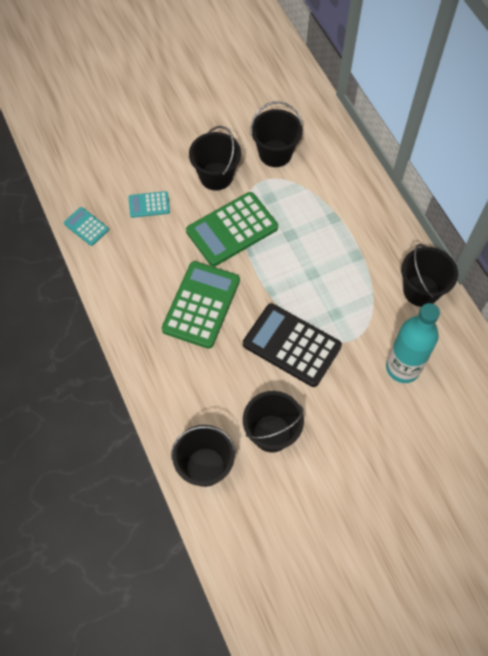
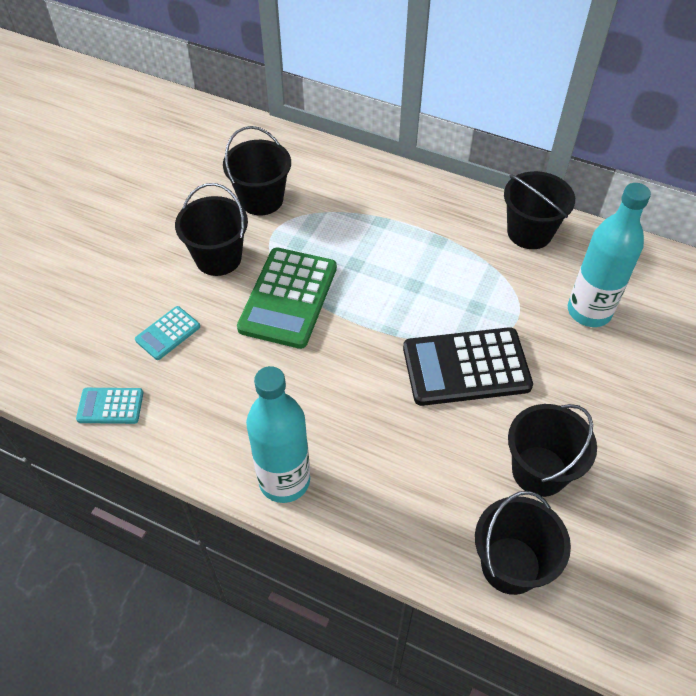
camera: 40 degrees left, 10 degrees down
green calculator [162,261,240,349] -> none
none -> turquoise bottle [246,366,310,503]

